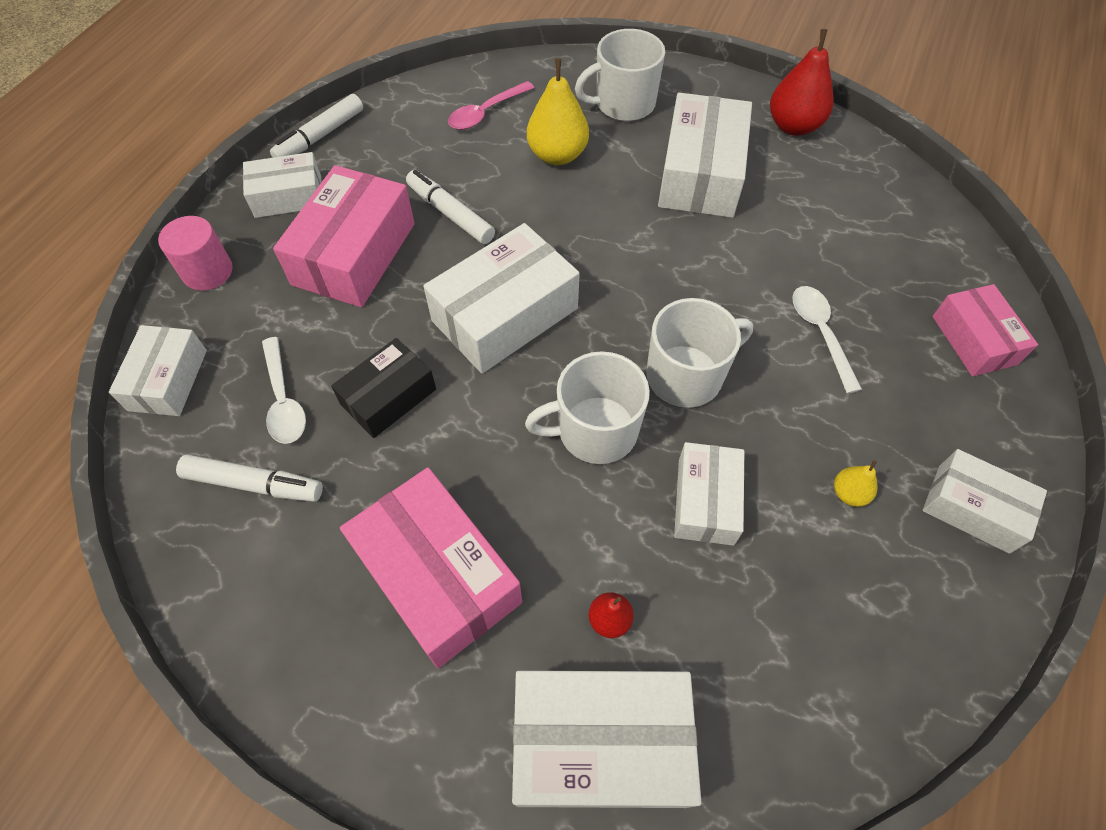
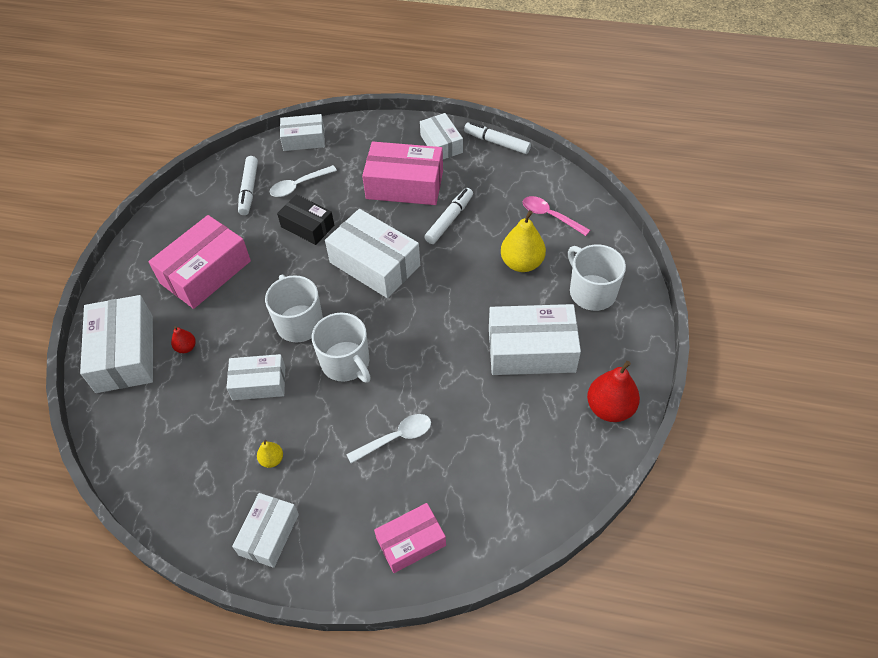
camera: 80 degrees right, 5 degrees down
pink cylinder [158,216,233,291] -> none

